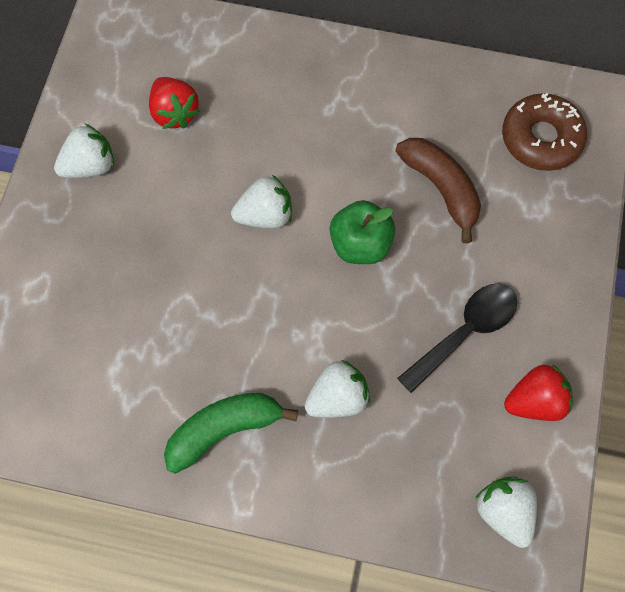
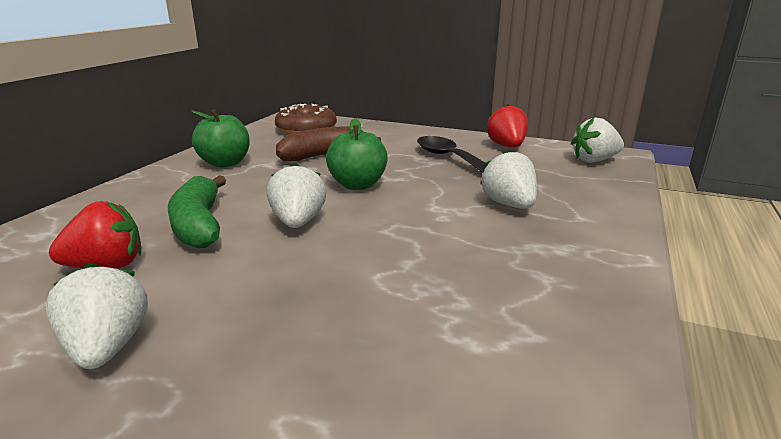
camera: 80 degrees left, 45 degrees down
green banana [164,393,298,474] -> green banana moved to [168,175,226,248]
none -> green apple [191,109,250,167]

